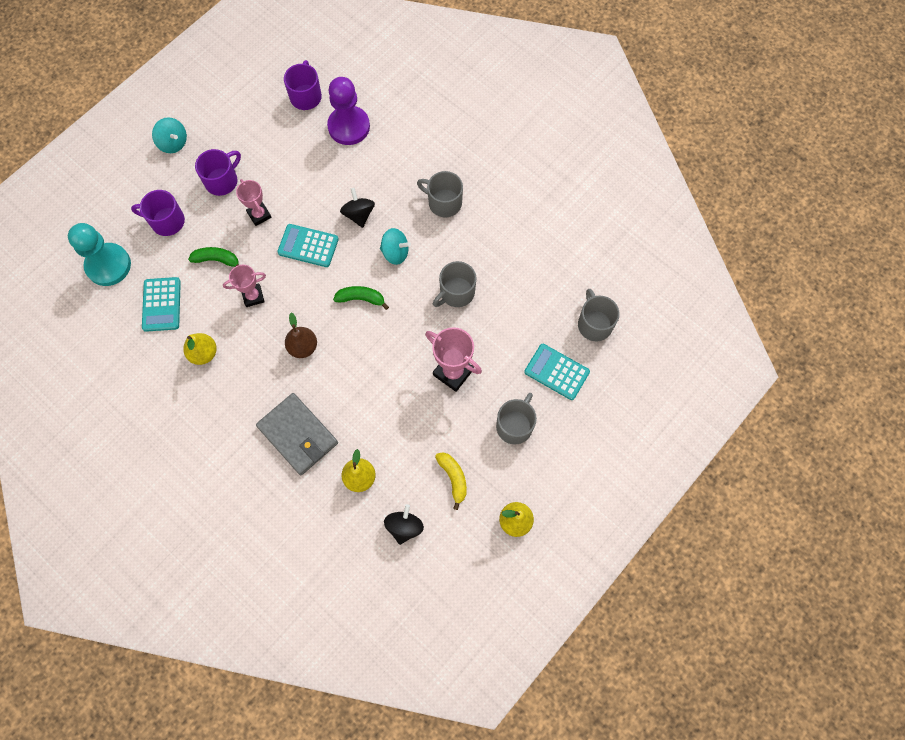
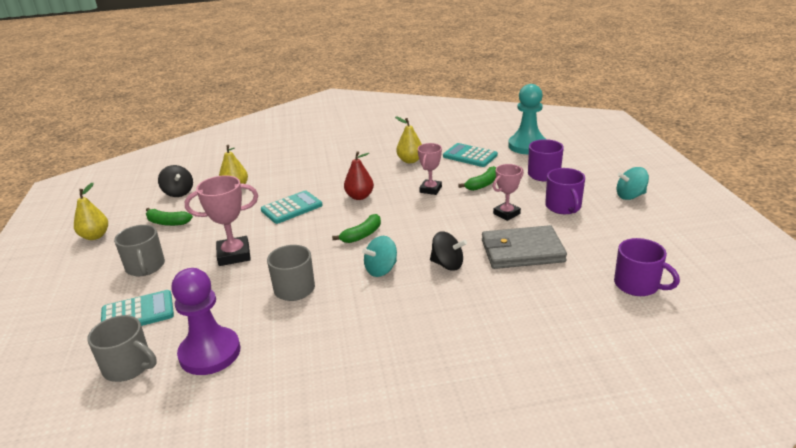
camera: 130 degrees right, 40 degrees down
pink trophy [236,179,272,226] -> pink trophy turned 45 degrees counterclockwise [493,164,524,221]
grey wallet [256,393,338,475] -> grey wallet moved to [482,225,567,269]
turquoise calculator [277,224,339,267] -> turquoise calculator moved to [261,191,323,224]
brown pear [285,312,317,358] -> red pear [344,151,374,200]
purple pawn [327,77,370,145] -> purple pawn moved to [171,268,240,375]
grey mug [417,171,463,217] -> none
yellow banana [435,452,467,510] -> green banana [146,208,193,226]

